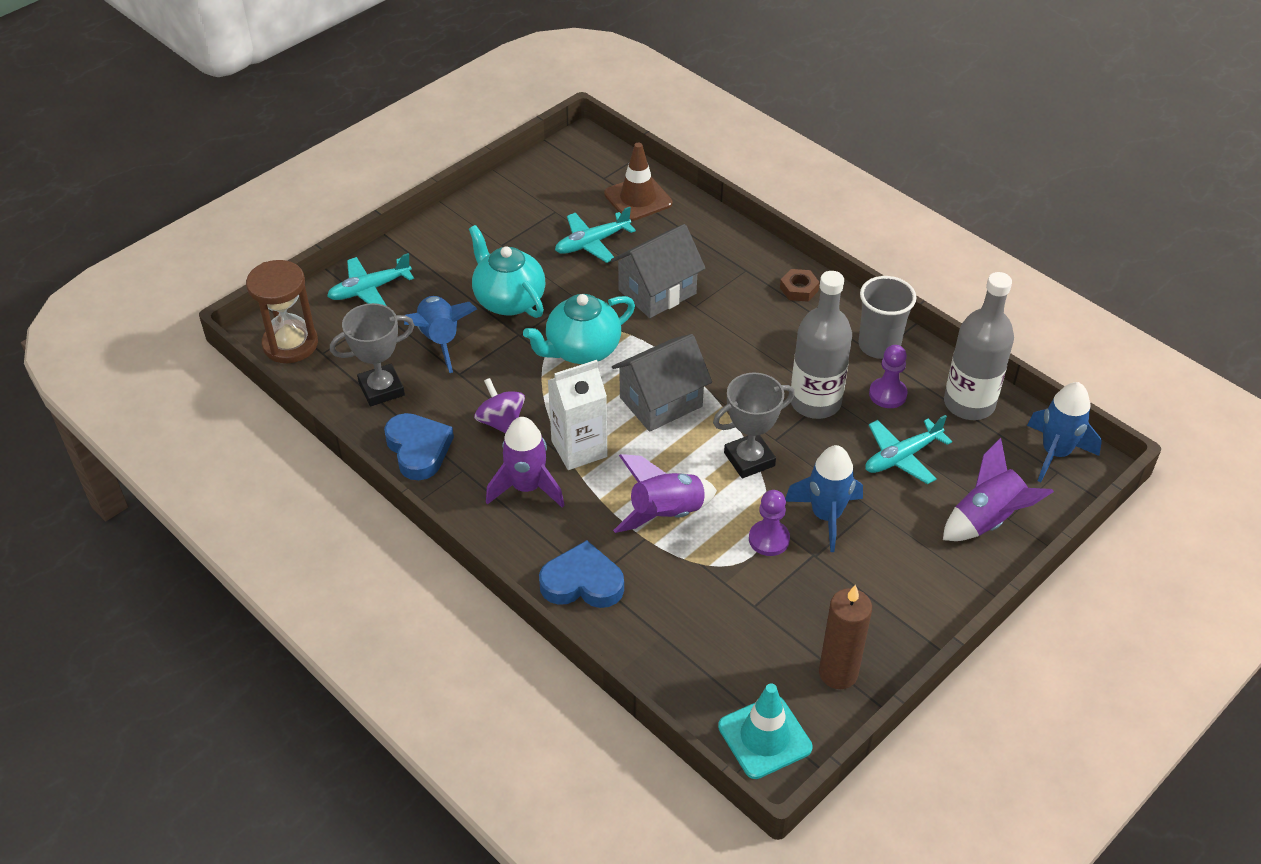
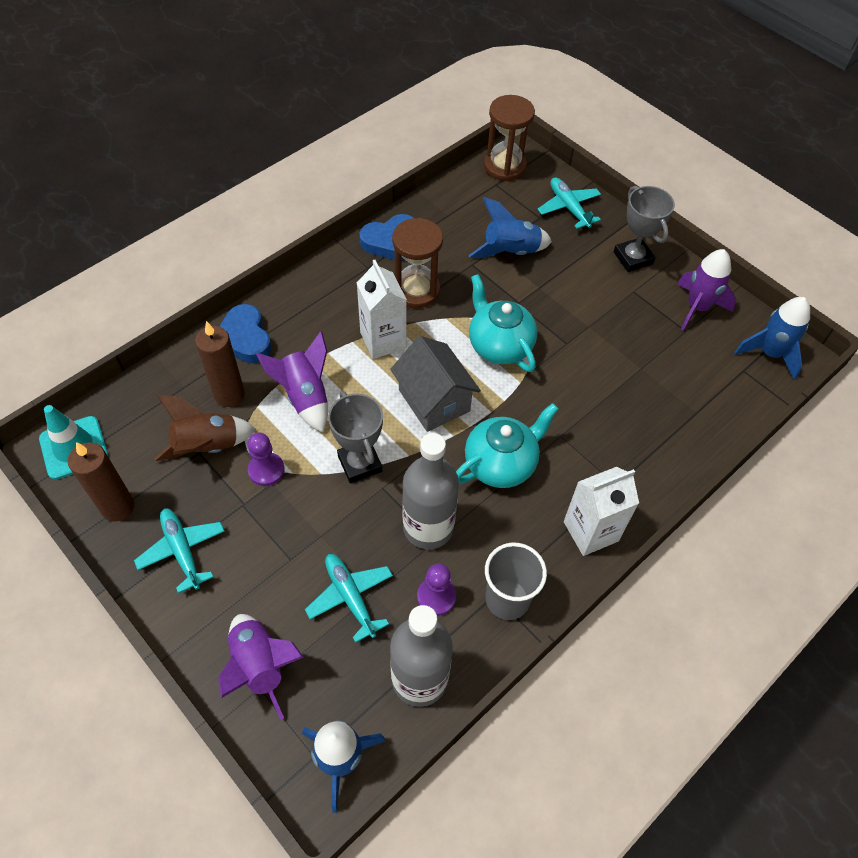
camera: 90 degrees right, 10 degrees up
grey trophy [330,303,414,406] -> grey trophy moved to [614,186,675,272]
turquoise teapot [469,225,545,318] -> turquoise teapot moved to [456,403,559,488]
purple spinning top [474,378,525,433] -> brown hourglass [392,218,443,308]
purple rocket [486,417,564,508] -> purple rocket moved to [677,249,736,331]
blue heart [539,540,624,608] -> blue heart turned 150 degrees clockwise [219,304,272,363]
turquoise plane [555,207,636,263] -> turquoise plane moved to [134,509,225,593]
brown traffic cone [604,142,672,221] -> none
grey house [611,224,705,318] -> none
brown nut [780,269,820,302] -> white carton [564,467,639,556]
blue rocket [785,445,863,552] -> blue rocket moved to [734,297,810,380]
none -> brown rocket [154,395,256,461]
none -> brown candle [195,321,245,407]

